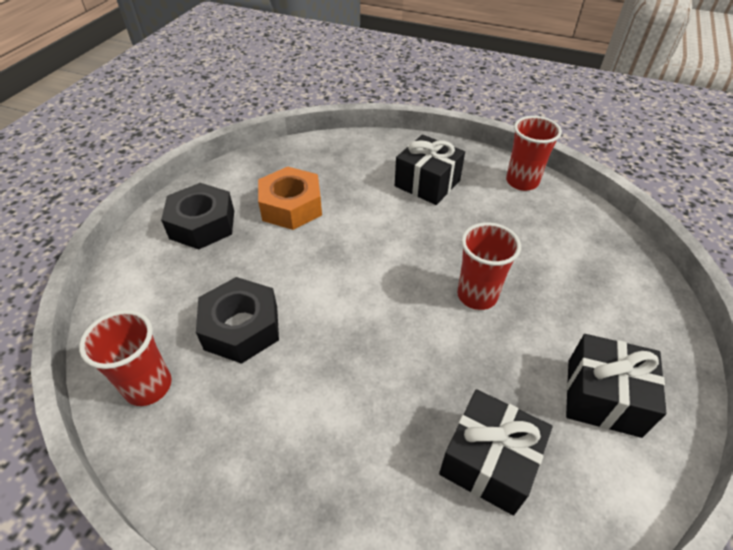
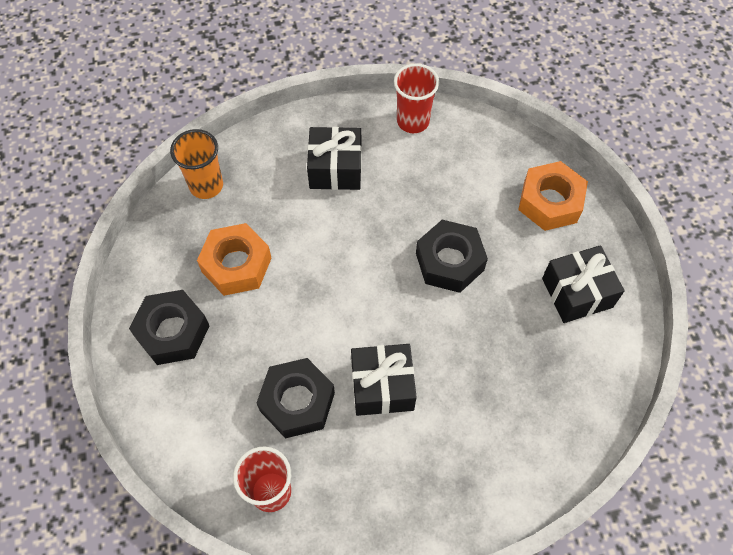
camera: 35 degrees left, 15 degrees up
black gift [439,389,552,515] -> black gift moved to [351,344,417,416]
red cup [457,222,521,310] -> black nut [416,220,488,293]
none -> orange cup [170,129,223,199]
none -> orange nut [518,161,588,231]

